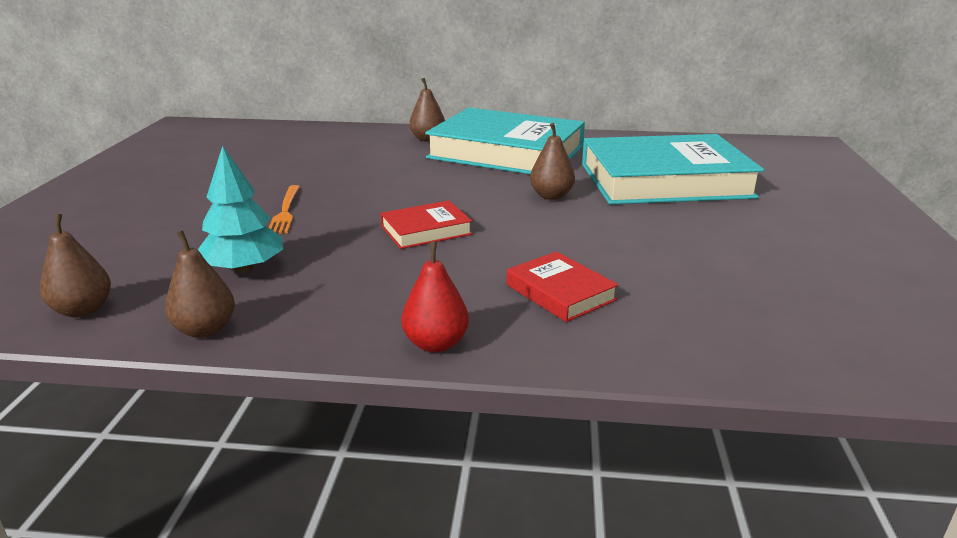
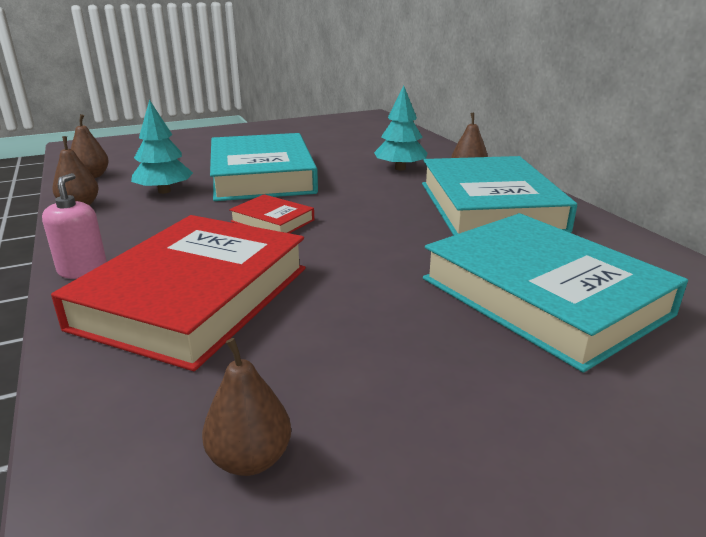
camera: 60 degrees right, 0 degrees up
orange fork [269,185,300,234] -> turquoise book [210,133,318,201]
red pear [401,242,469,353] -> pink soap dispenser [42,173,107,279]
red book [506,251,619,322] -> red book [51,215,306,371], size x2.25
brown pear [530,123,575,200] -> brown pear moved to [202,338,291,476]
none -> turquoise tree [374,86,428,170]

